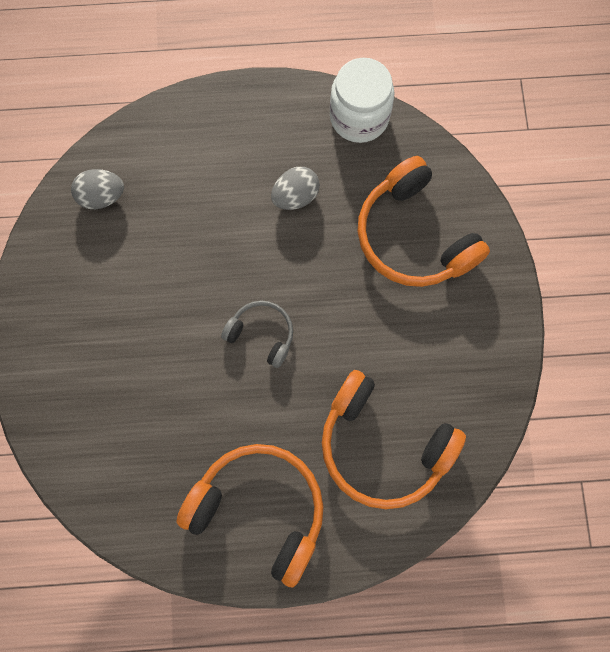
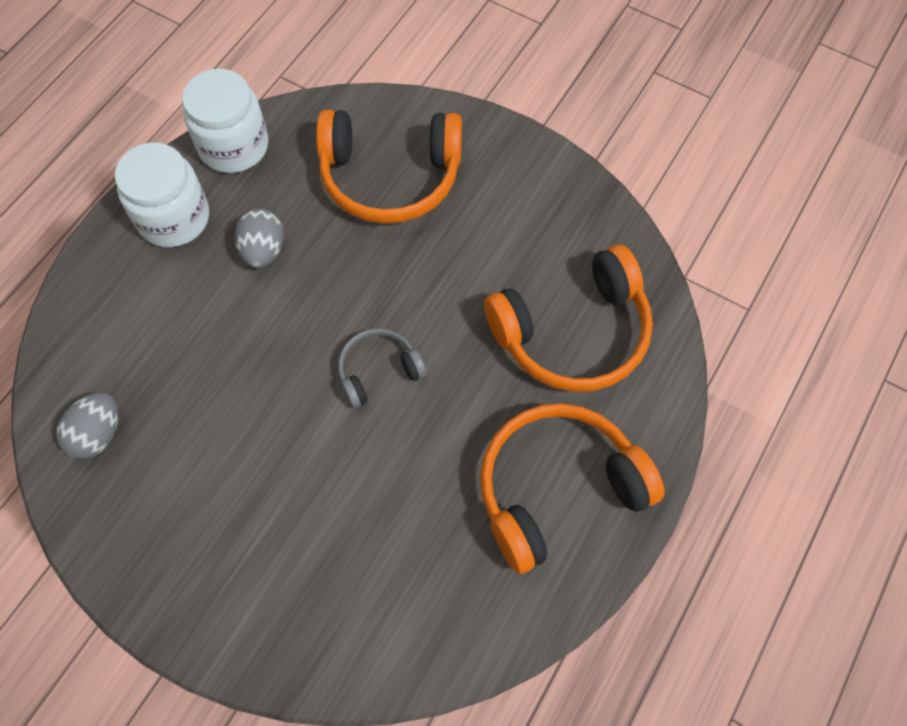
camera: 55 degrees left, 10 degrees down
none -> white jar [115,143,209,248]

